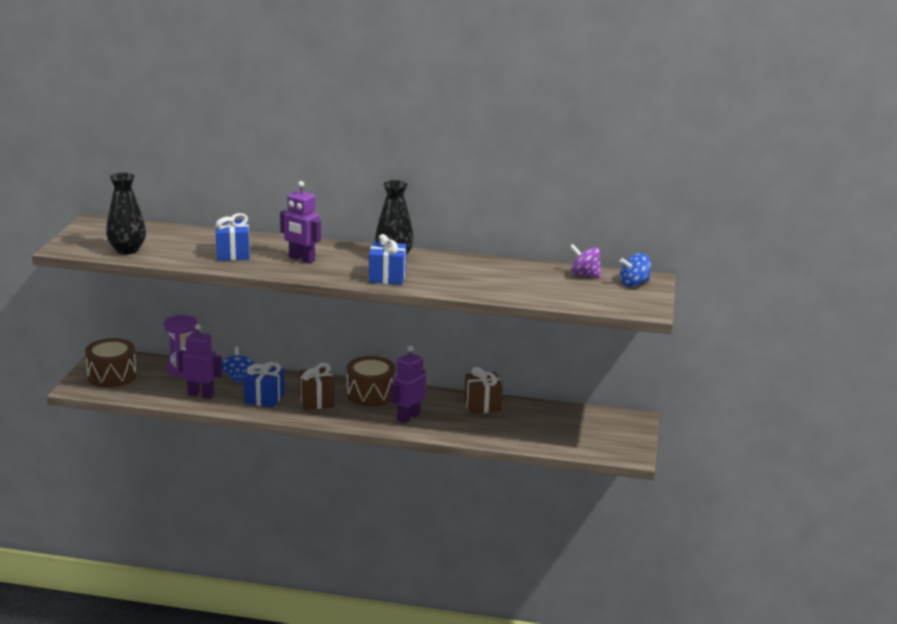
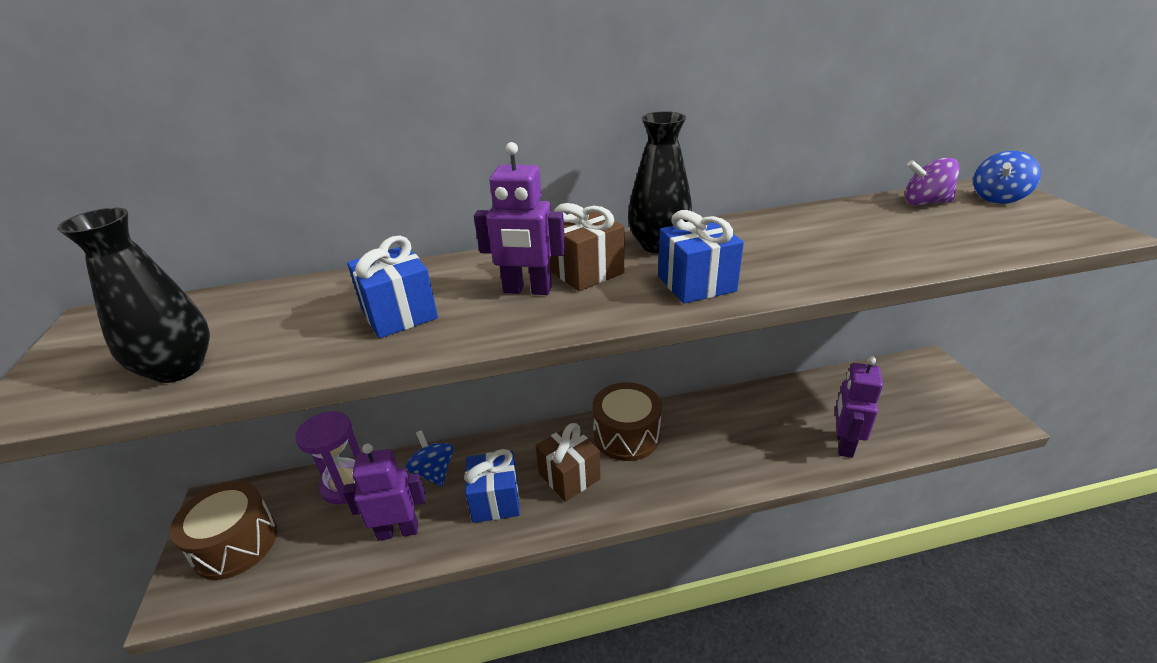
camera: 20 degrees left, 10 degrees up
purple robot [391,346,426,423] -> purple robot moved to [835,356,883,458]
brown gift [464,367,503,414] -> brown gift moved to [550,203,625,291]

